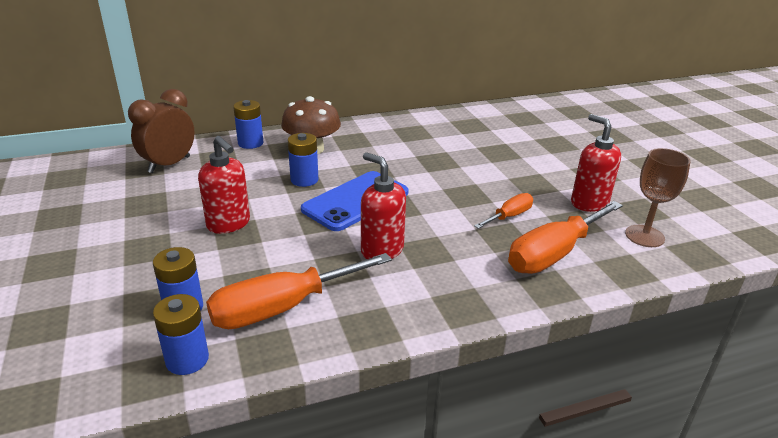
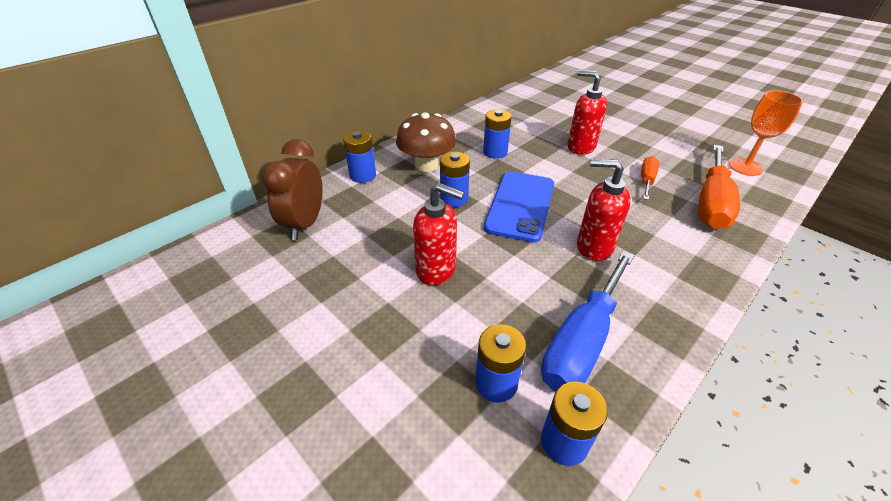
camera: 25 degrees left, 10 degrees up
orange screwdriver [206,253,392,329] -> blue screwdriver [541,250,635,392]
red soap dispenser [571,114,621,212] -> red soap dispenser moved to [567,70,607,155]
brown goblet [625,148,691,247] -> orange goblet [729,90,803,176]
none -> blue battery [483,109,511,159]

